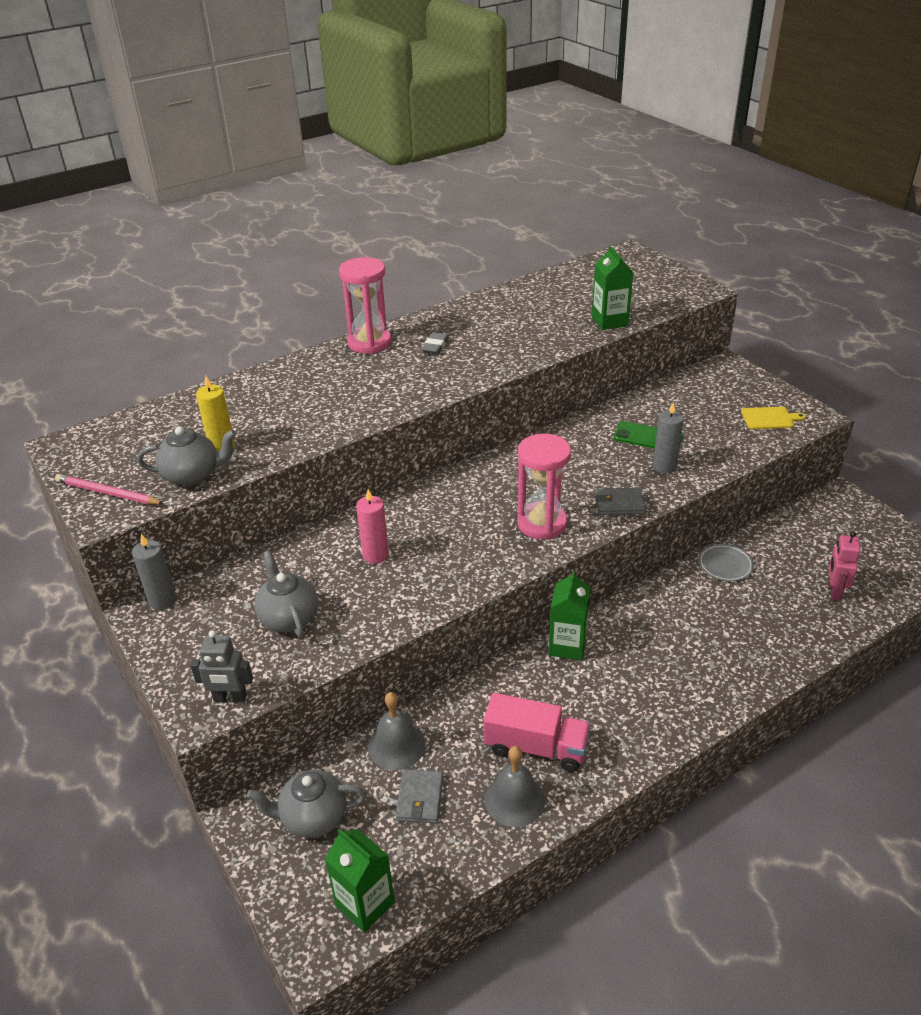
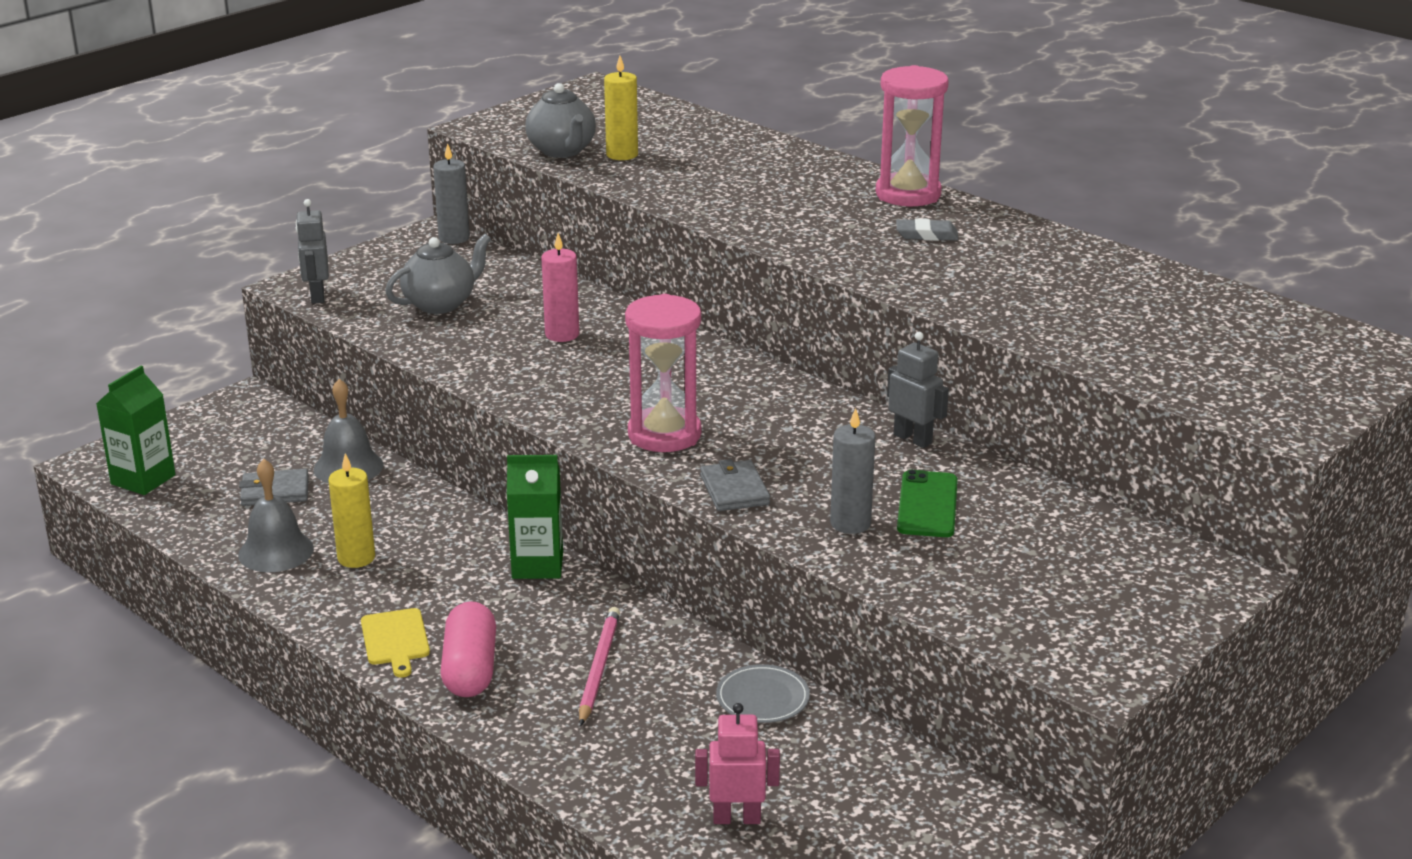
camera: 75 degrees right, 10 degrees down
pink pencil [55,474,164,505] -> pink pencil moved to [579,607,620,726]
grey teapot [247,770,366,838] -> none
pink truck [483,693,591,772] -> yellow candle [328,453,375,568]
green carton [592,246,633,330] -> none
yellow cutting board [741,407,806,429] -> yellow cutting board moved to [361,608,430,678]
none -> pink capsule [440,601,496,697]
none -> grey robot [887,332,949,448]

